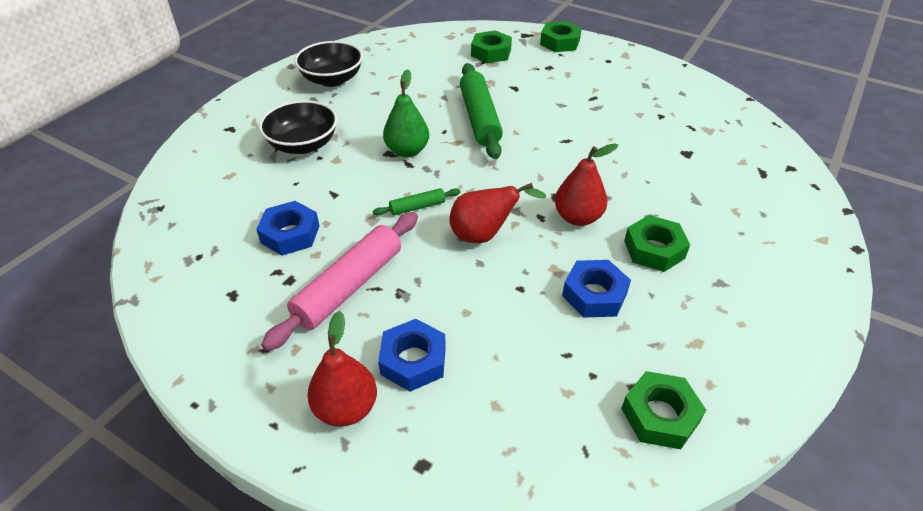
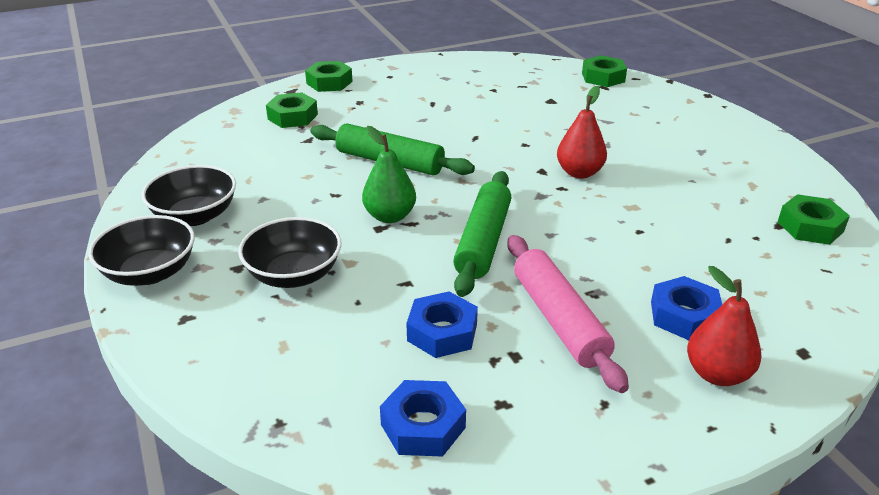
camera: 55 degrees left, 10 degrees down
green rolling pin [373,188,461,216] -> green rolling pin [453,171,511,297], size x2.08
red pear [450,183,546,243] -> none
blue nut [562,260,631,318] -> blue nut moved to [380,380,466,457]
green nut [624,215,690,272] -> green nut moved to [582,55,627,87]
none -> black bowl [88,215,195,286]

